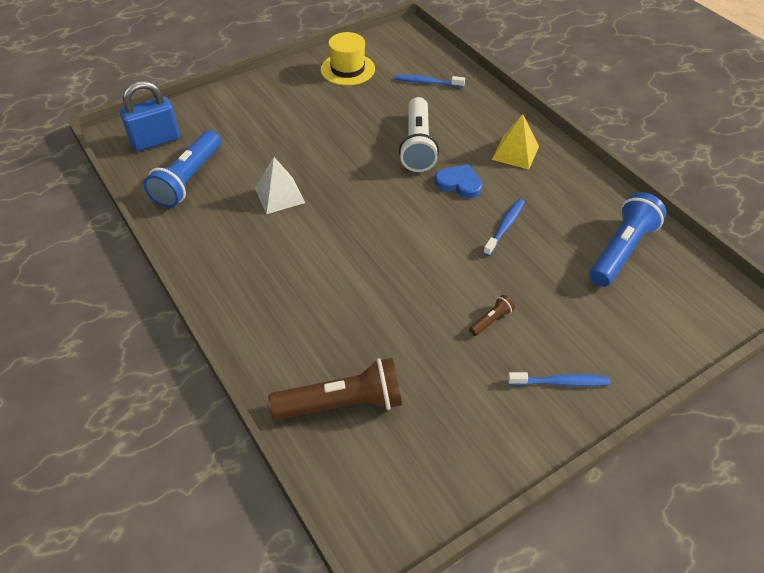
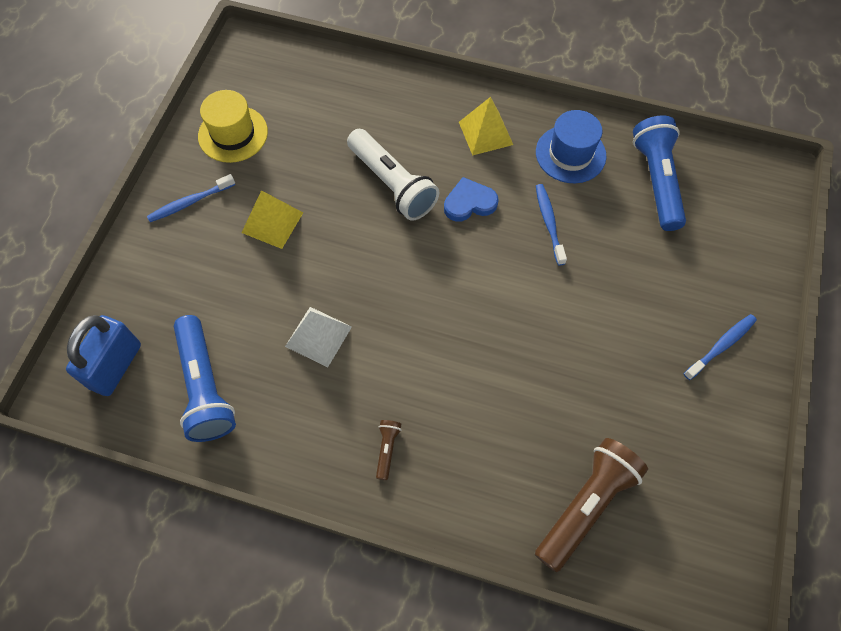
camera: 40 degrees left, 15 degrees up
blue toothbrush [394,75,465,88] -> blue toothbrush moved to [147,174,235,222]
brown flashlight [469,295,515,336] -> brown flashlight moved to [376,420,401,480]
none -> yellow pyramid [242,190,303,249]
none -> blue hat [536,110,606,183]

